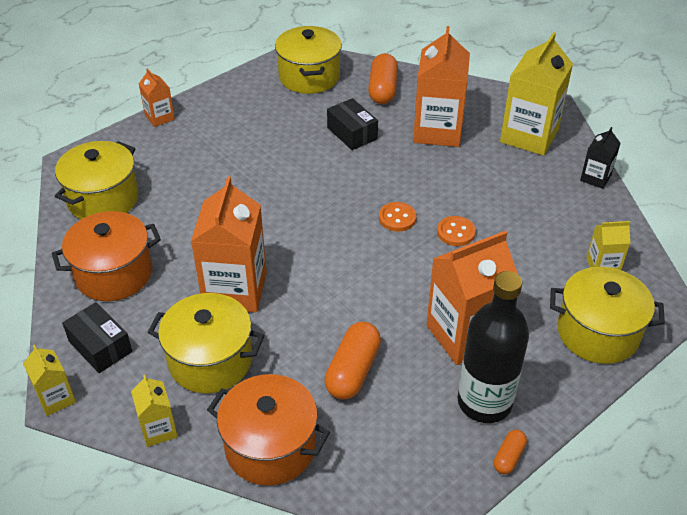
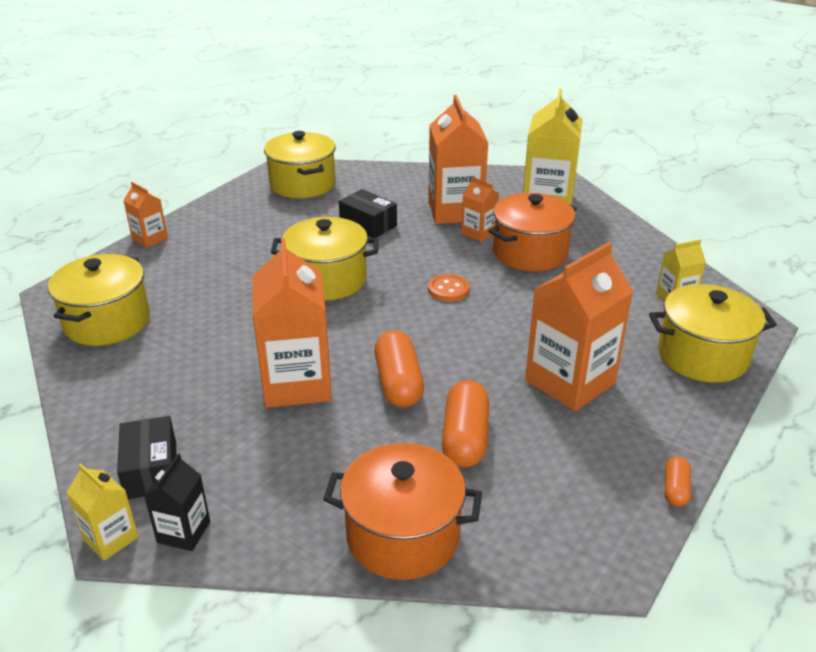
camera: 15 degrees left, 10 degrees down
orange pot [52,211,161,301] -> orange pot moved to [489,193,577,271]
black box [62,302,132,373] -> black box turned 45 degrees clockwise [117,416,177,499]
yellow carton [131,375,178,447] -> none
yellow pot [148,293,265,393] -> yellow pot moved to [271,217,379,301]
orange capsule [368,53,398,104] -> orange capsule moved to [374,330,424,407]
orange button [437,216,476,246] -> none
black bottle [458,271,529,423] -> none
black carton [580,127,620,189] -> black carton moved to [144,454,210,551]
none -> orange carton [461,177,499,242]

